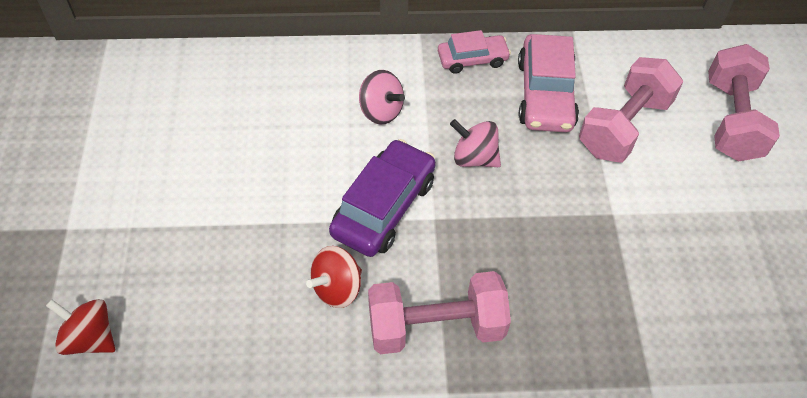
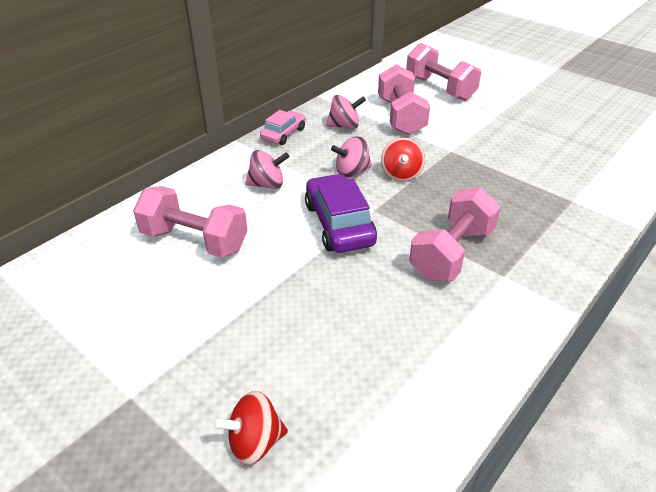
camera: 45 degrees left, 15 degrees down
red spinning top [306,246,362,308] -> red spinning top moved to [381,137,425,182]
pink car [518,34,579,132] -> pink spinning top [326,95,366,129]
none -> pink dumbbell [133,186,247,258]

